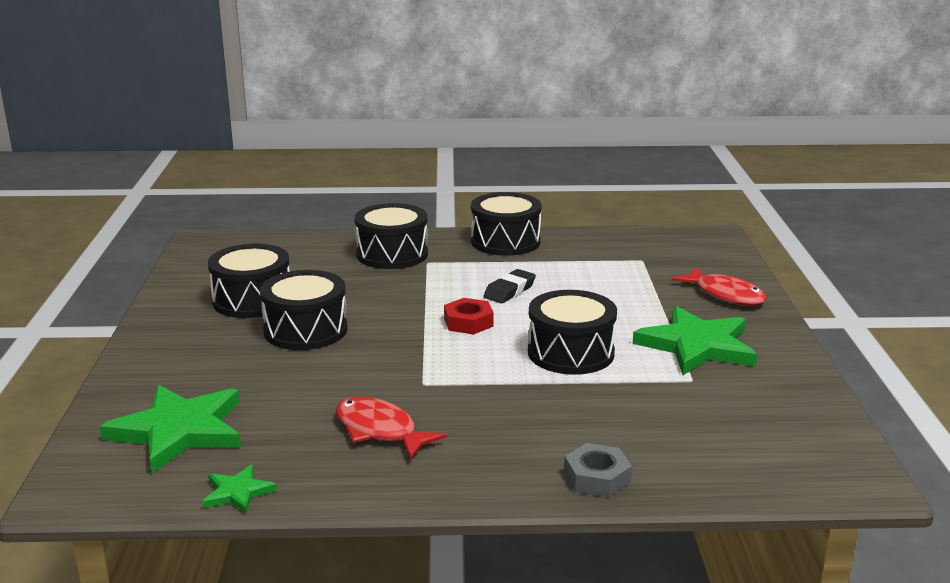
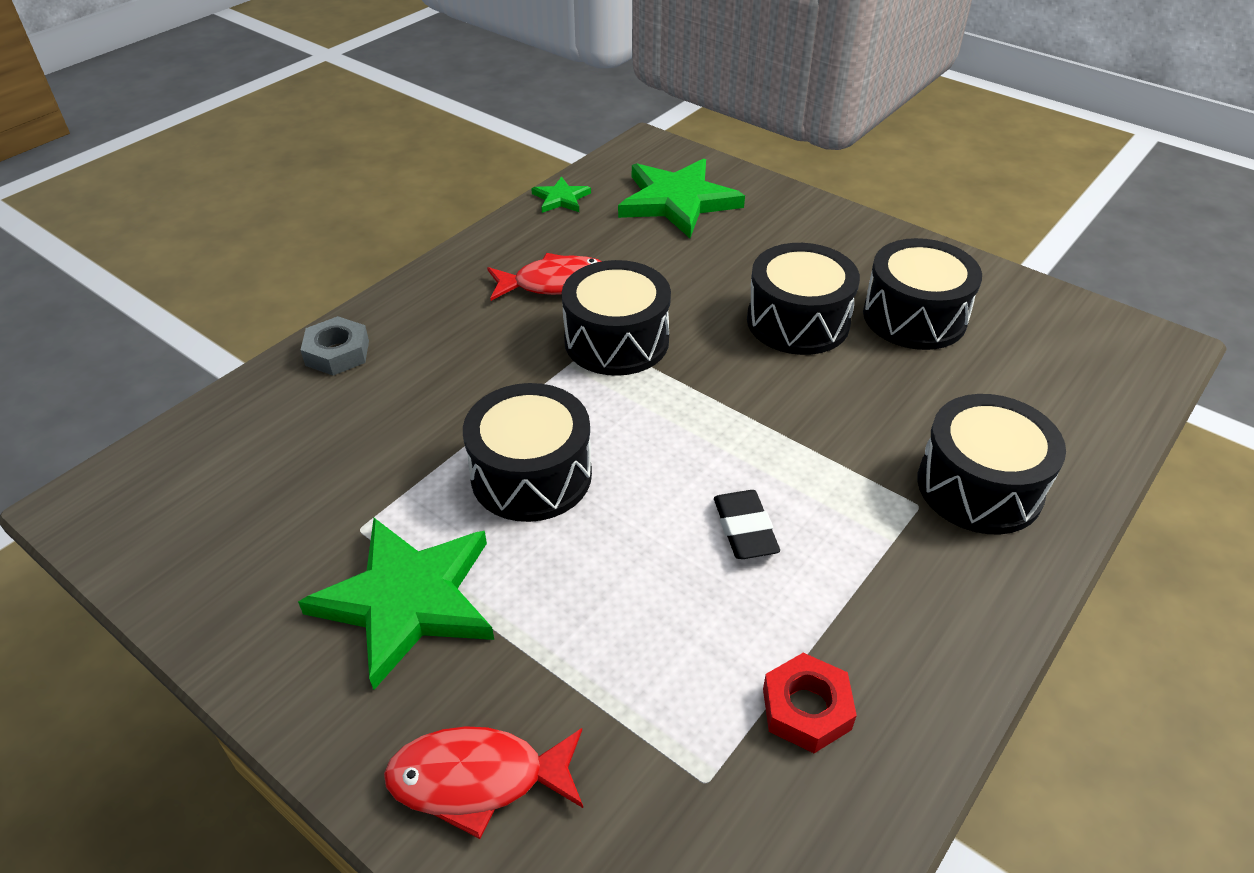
camera: 130 degrees right, 20 degrees up
red nut [444,298,494,335] -> red nut moved to [763,653,857,753]
black drum [471,192,542,256] -> black drum moved to [562,260,671,376]

